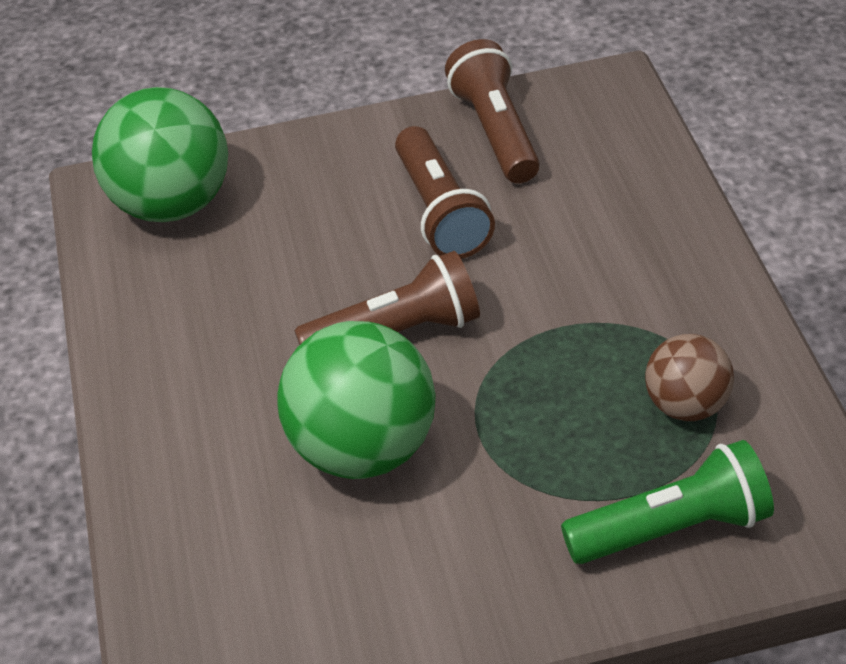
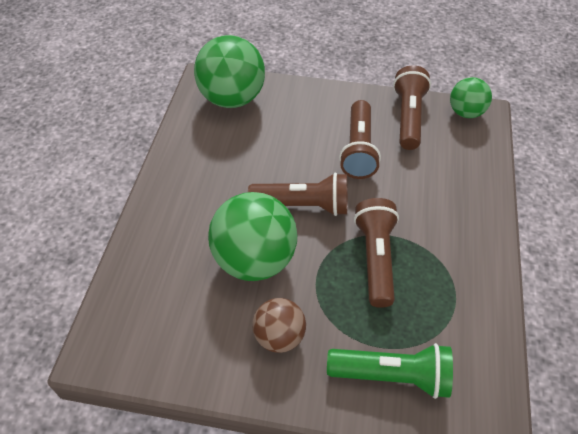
camera: 20 degrees right, 5 degrees up
brown ball [645,334,734,421] -> brown ball moved to [252,298,306,353]
none -> brown flashlight [354,198,399,308]
none -> green ball [450,77,492,118]

